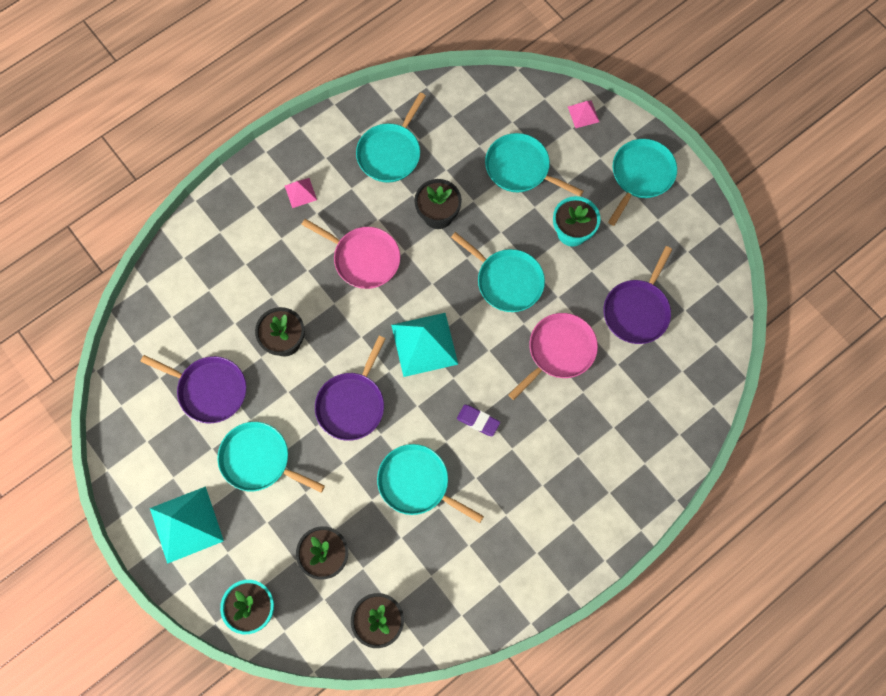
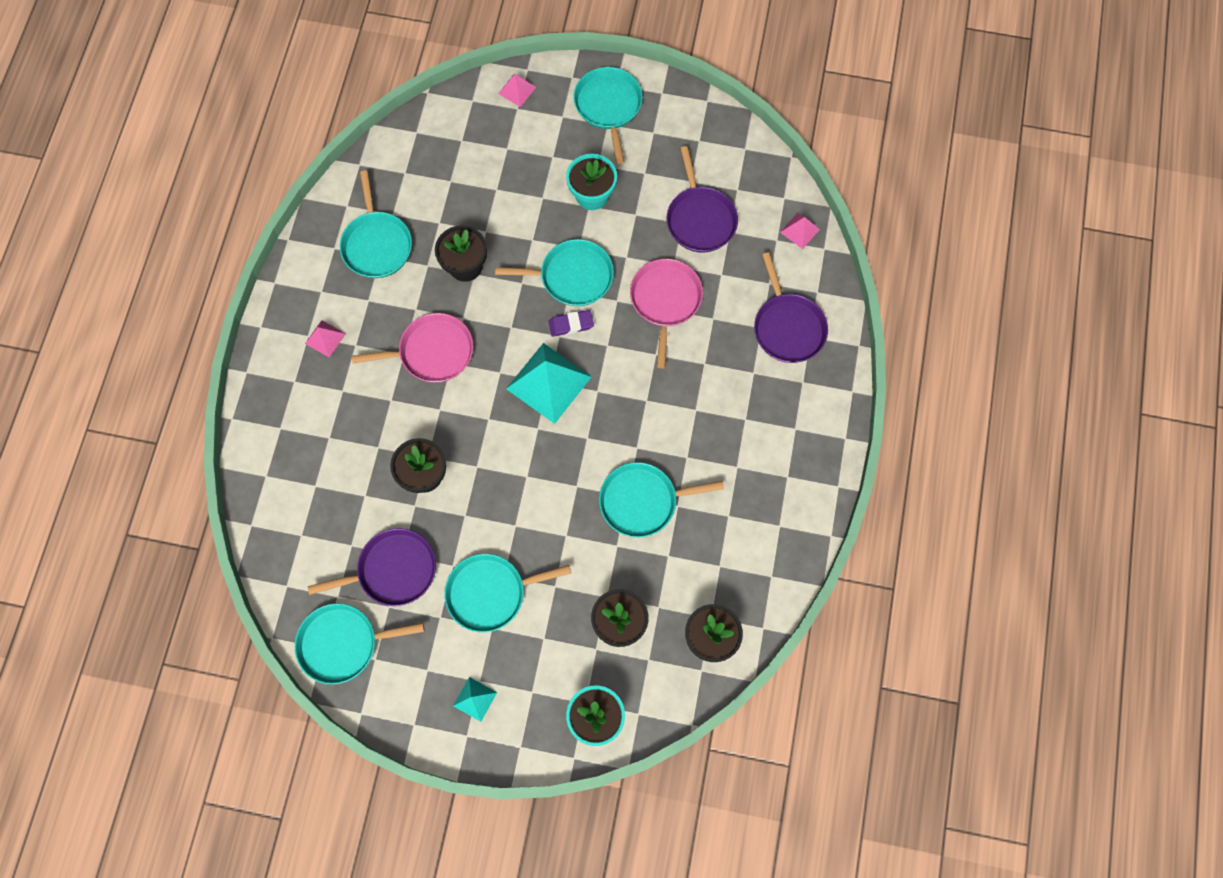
camera: 40 degrees left, 0 degrees up
turquoise pyramid [150,486,224,564] -> turquoise pyramid [453,677,497,722], size x0.49
purple pan [315,336,386,441] -> purple pan moved to [754,252,828,363]
purple eraser [457,405,500,436] -> purple eraser moved to [549,310,594,337]
turquoise pan [485,133,584,197] -> turquoise pan moved to [295,603,424,684]
none -> pink pyramid [780,213,820,249]

